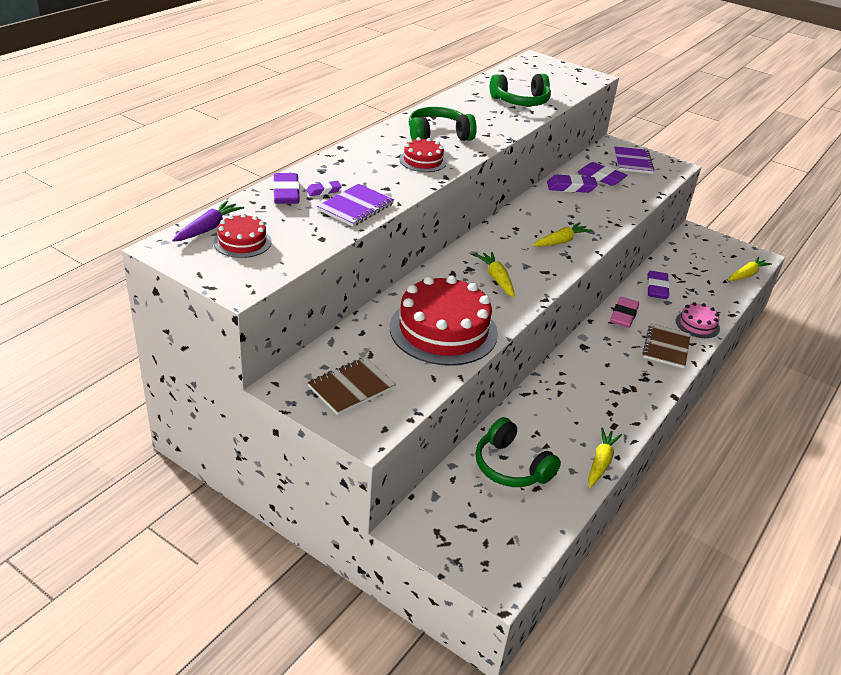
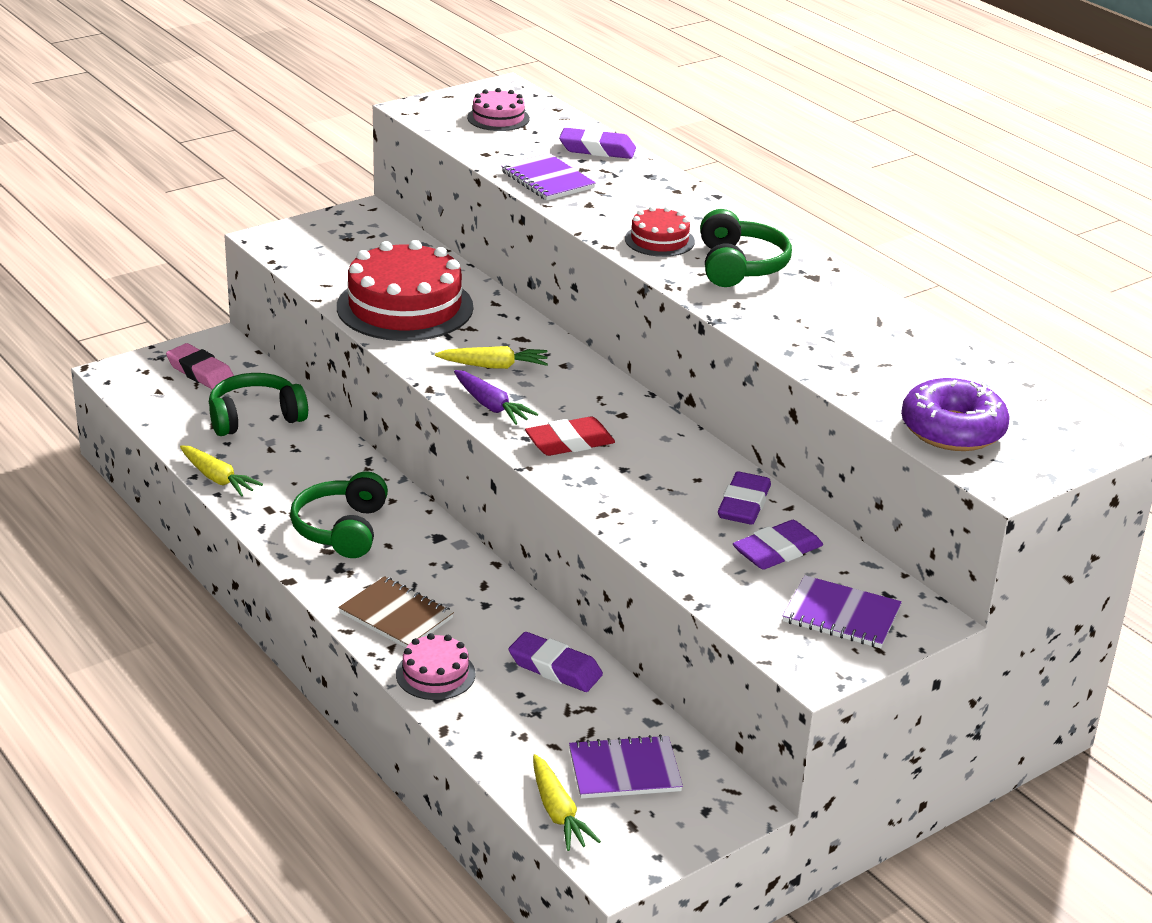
camera: 110 degrees right, 5 degrees down
purple carrot [172,200,244,242] -> purple carrot moved to [454,370,538,425]
red cake [214,213,272,258] -> pink cake [467,88,530,131]
purple eraser [306,181,342,196] -> none
brown notebook [307,357,396,415] -> none
green headphones [490,74,551,106] -> green headphones moved to [290,471,388,558]
yellow carrot [533,222,592,247] -> red eraser [525,416,615,456]
pink eraser [610,297,639,328] -> pink eraser moved to [166,343,234,390]
none -> purple notebook [569,735,683,799]
none -> purple donut [901,378,1010,451]

